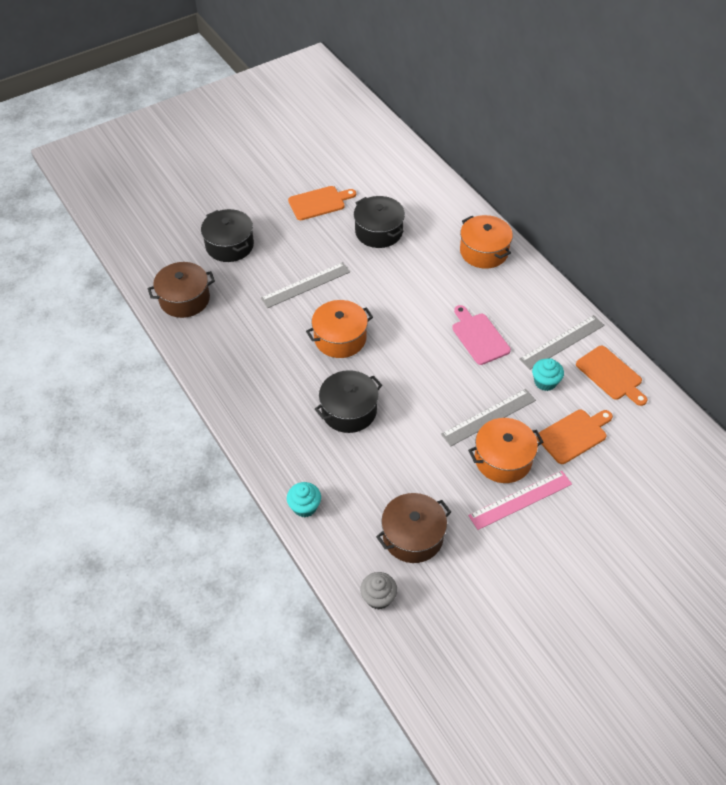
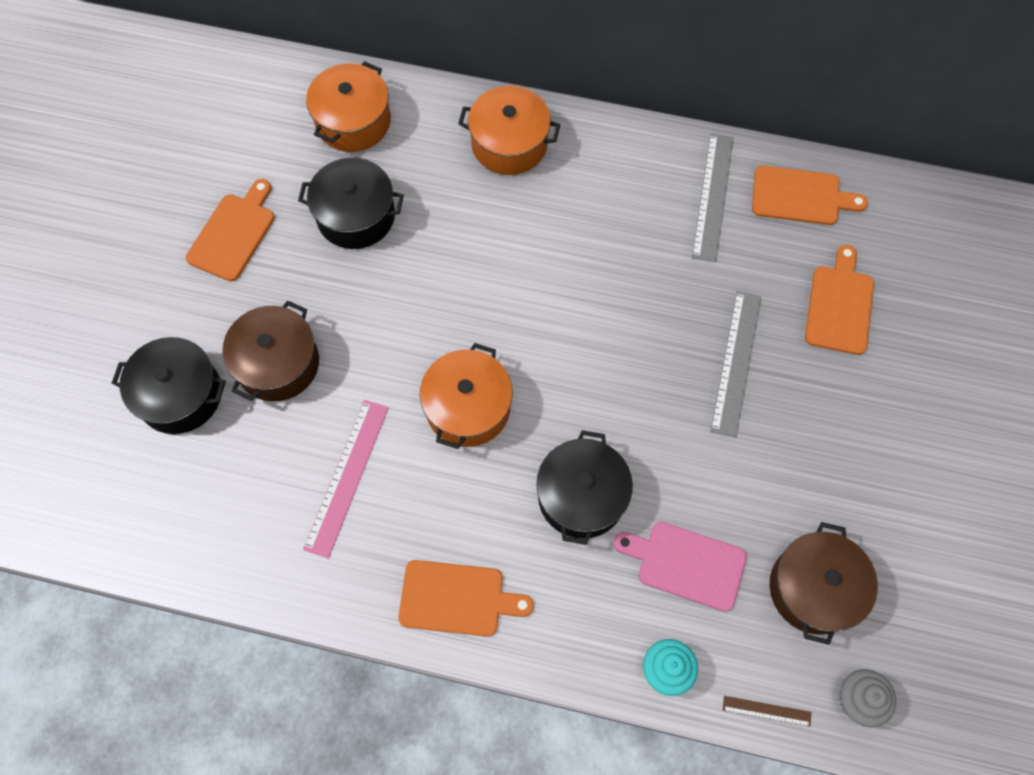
camera: 45 degrees left, 15 degrees up
brown pot [148,262,215,318] -> brown pot moved to [222,300,319,402]
grey ruler [261,262,350,308] -> none
pink cutting board [452,305,511,365] -> pink cutting board moved to [613,522,747,612]
orange pot [468,418,543,483] -> orange pot moved to [306,61,391,152]
pink ruler [468,471,572,530] -> pink ruler moved to [303,400,389,558]
turquoise cupcake [532,358,564,391] -> none
none -> orange cutting board [398,560,534,637]
none -> brown ruler [723,696,811,727]

